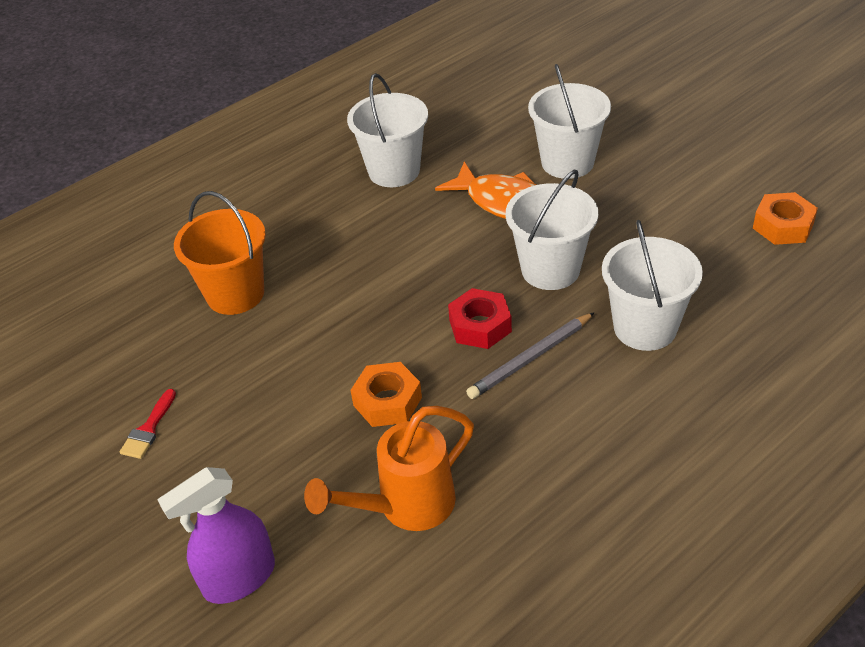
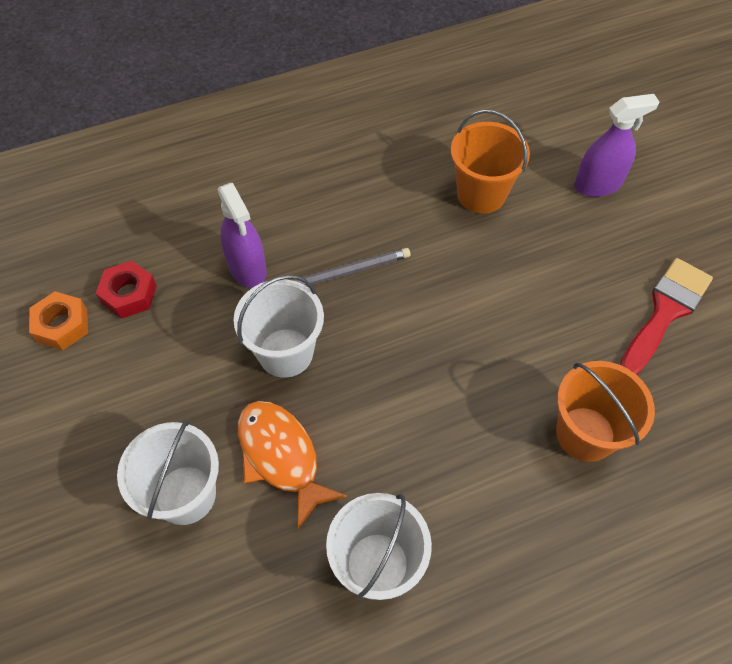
camera: 165 degrees left, 15 degrees up
red brush [120,389,176,459] -> red brush [620,258,713,375], size x2.09
orange watering can [304,406,474,531] -> orange bucket [451,109,530,213]
orange nut [350,362,422,427] -> none
red nut [448,288,512,349] -> red nut moved to [96,261,157,319]
white bucket [602,220,703,351] -> purple spray bottle [218,183,267,288]

